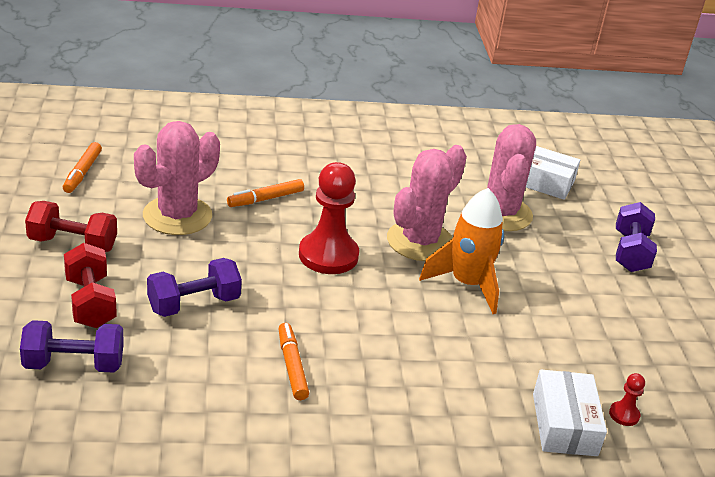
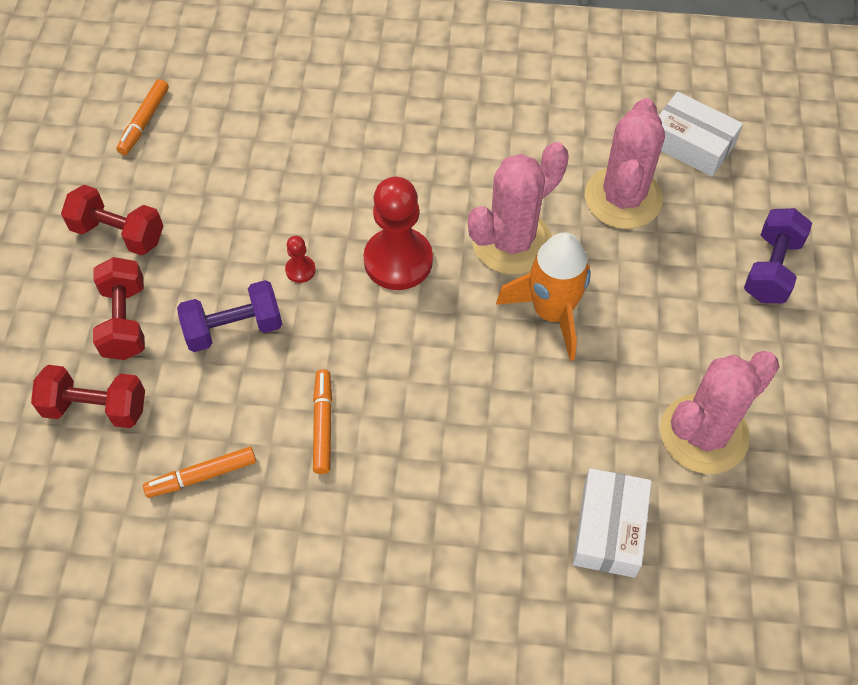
camera: 15 degrees right, 25 degrees up
purple dumbbell [20,320,124,373] -> red dumbbell [31,365,145,428]
pink cactus [134,121,220,235] -> pink cactus moved to [660,351,779,474]
orange marker [227,179,304,207] -> orange marker moved to [143,447,256,498]
red pawn [609,373,645,426] -> red pawn moved to [285,236,316,283]

